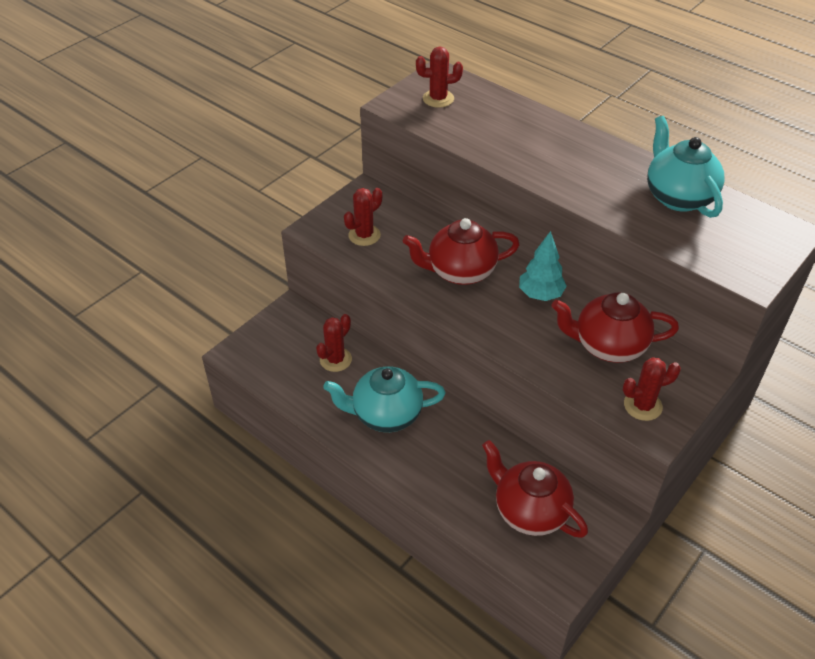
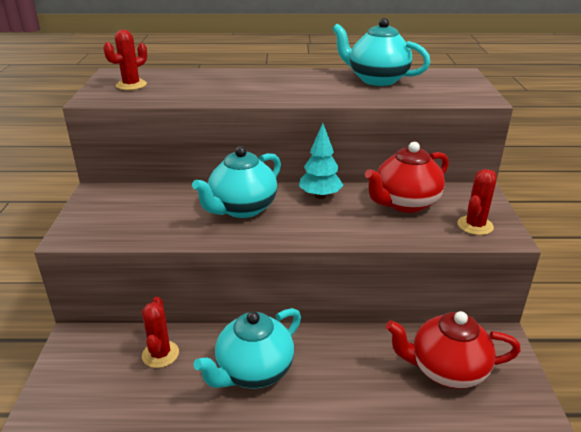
camera: 40 degrees left, 15 degrees down
red cactus [344,188,382,246] -> none
red teapot [403,218,520,285] -> turquoise teapot [192,146,281,218]

